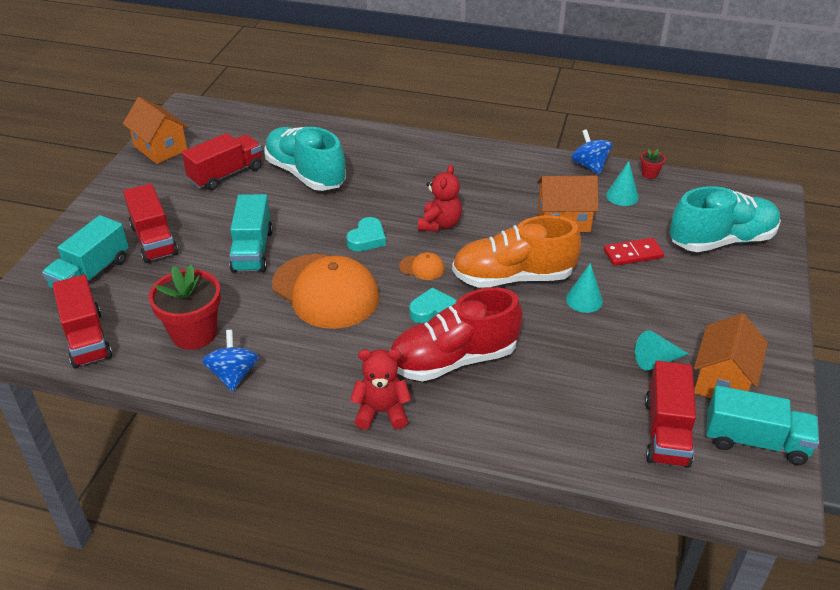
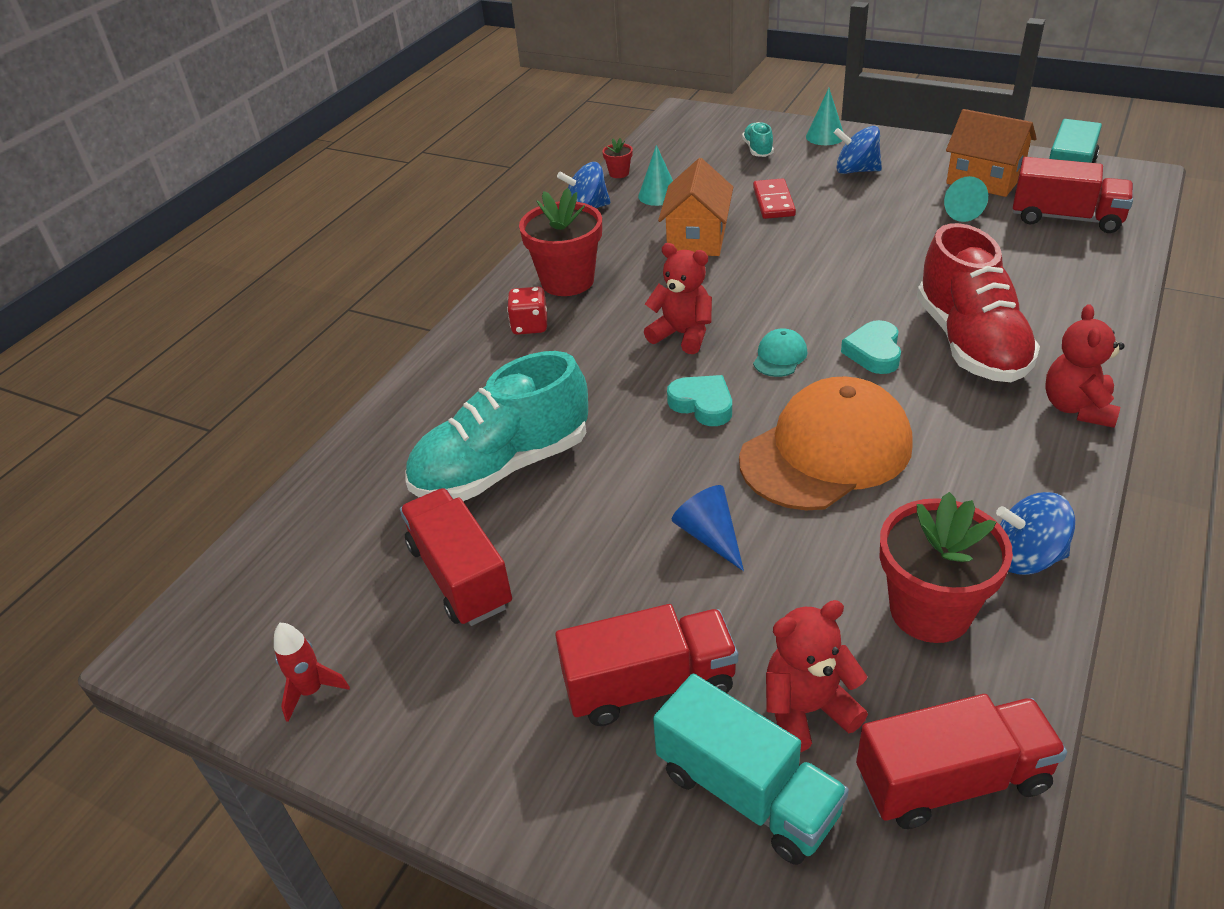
camera: 75 degrees left, 0 degrees up
orange house [123,97,189,164] -> red rocket [274,623,350,722]
turquoise truck [229,194,273,273] -> blue cone [672,485,744,571]
orange cap [399,252,445,280] -> turquoise cap [753,328,807,377]
orange shoe [452,215,581,288] -> none
turquoise cone [566,263,603,313] -> turquoise cone moved to [806,88,844,145]
turquoise shoe [669,186,781,252] -> turquoise shoe [742,122,774,157], size x0.43
none -> red dice [507,287,547,335]
none -> red flower pot [519,188,602,296]
none -> red teddy bear [766,600,868,752]
none -> blue spinning top [834,126,882,174]

